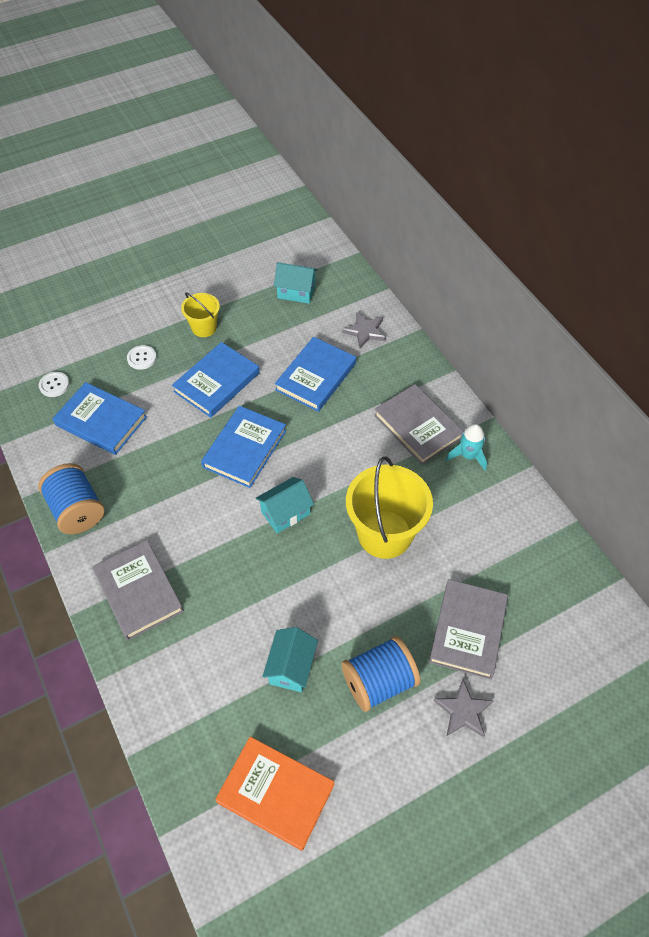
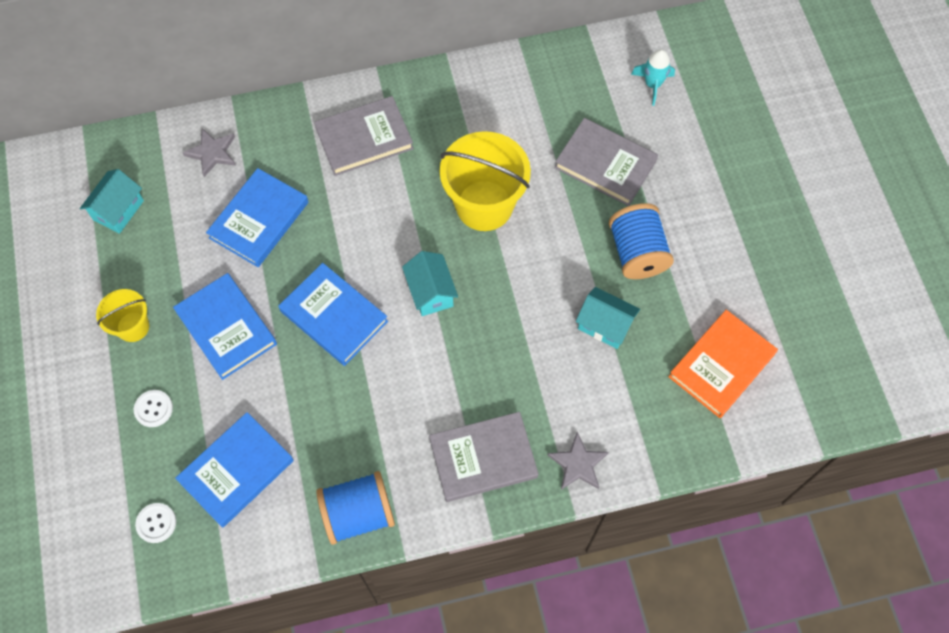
camera: 75 degrees left, 10 degrees up
blue book [275,337,356,412] -> blue book turned 75 degrees clockwise [206,168,308,267]
grey star [434,679,493,737] -> grey star moved to [548,432,609,490]
turquoise rocket [446,424,487,471] -> turquoise rocket moved to [631,49,675,106]

